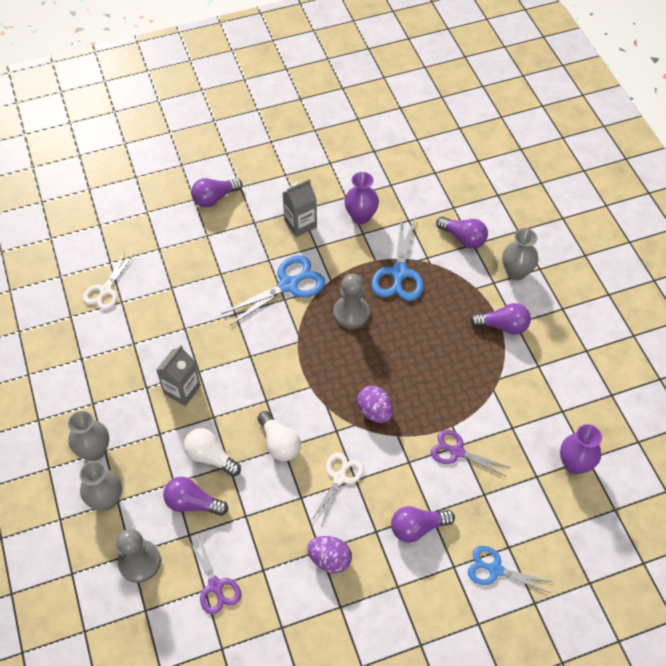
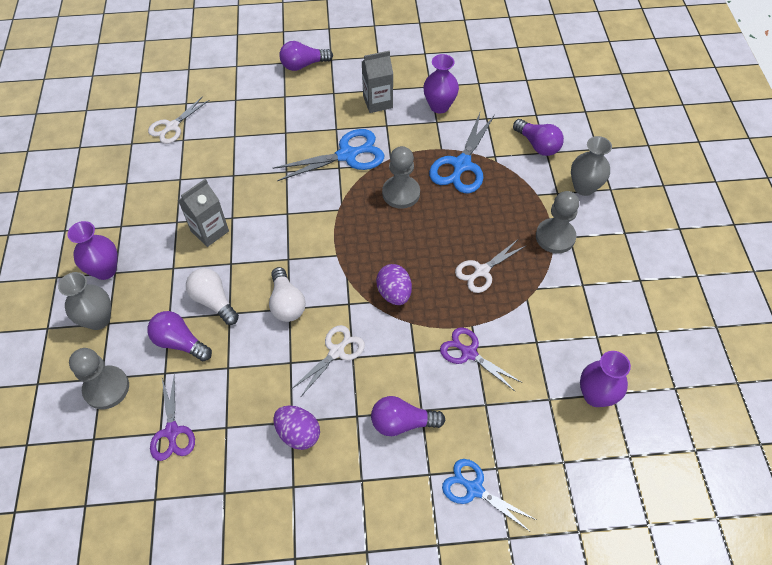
camera: 15 degrees right, 0 degrees up
grey vase [68,411,109,461] -> purple vase [67,221,118,280]
purple light bulb [470,303,531,334] -> grey pawn [536,191,579,254]
none -> white scissors [455,239,527,293]

